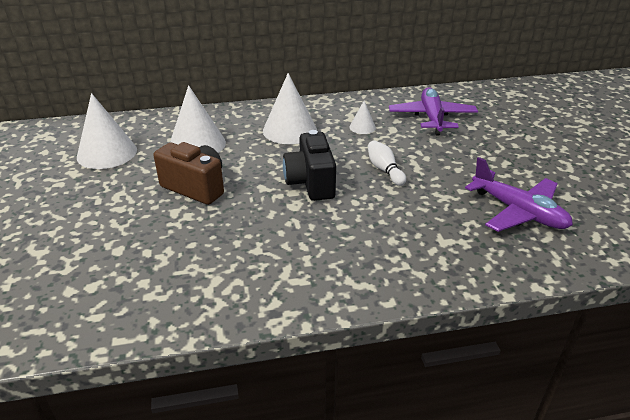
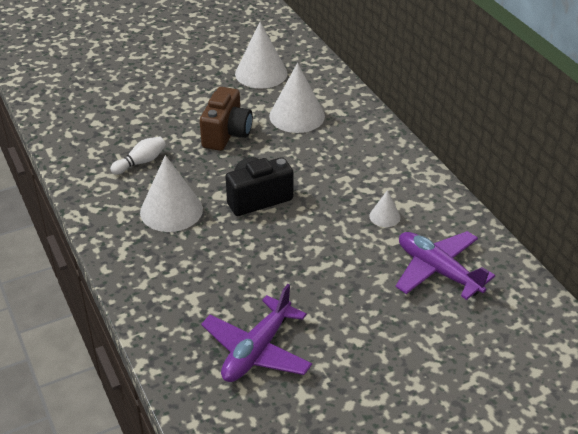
camera: 75 degrees right, 5 degrees up
white cone [263,73,317,144] -> white cone moved to [140,155,203,232]
white bowling pin [368,140,406,186] -> white bowling pin moved to [110,137,166,175]
purple plane [389,87,478,135] -> purple plane turned 120 degrees counterclockwise [395,231,495,300]

